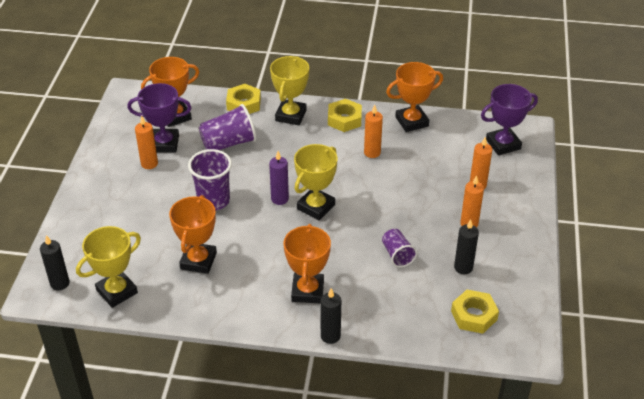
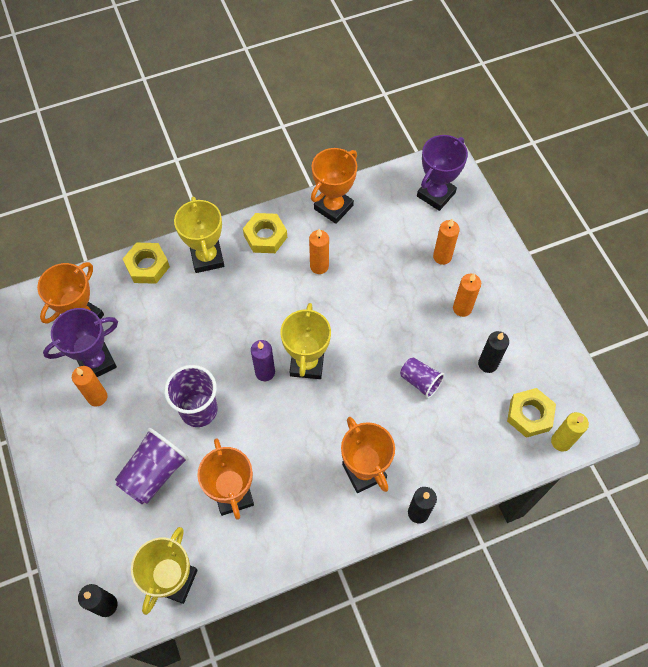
camera: 30 degrees left, 20 degrees up
purple cup [199,104,257,150] -> purple cup moved to [115,428,189,504]
none -> yellow candle [551,412,589,452]

